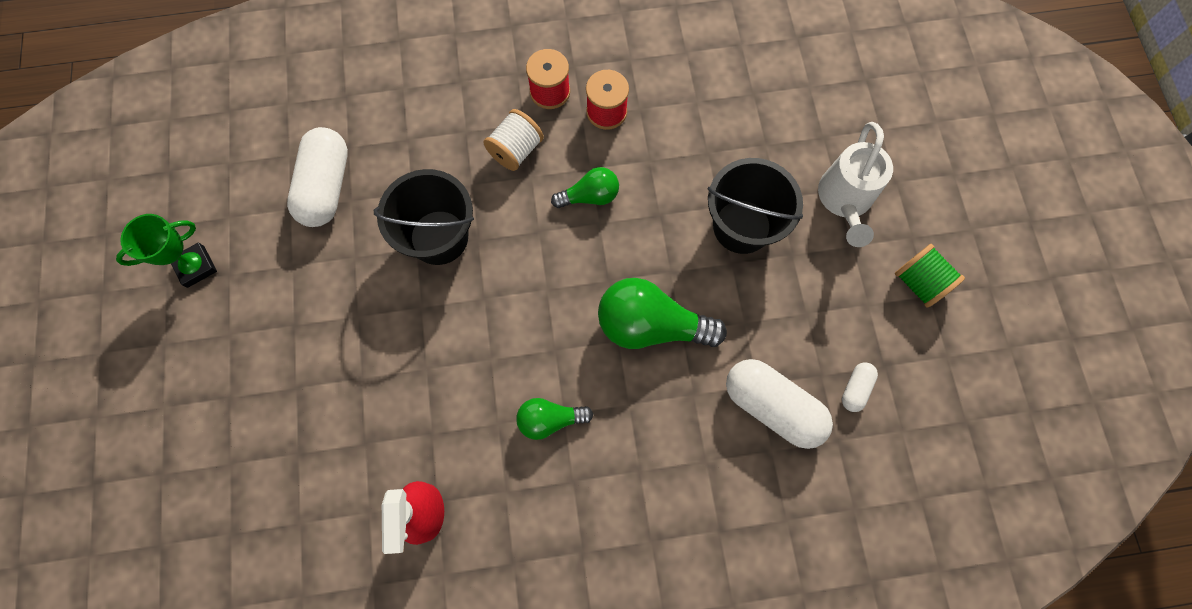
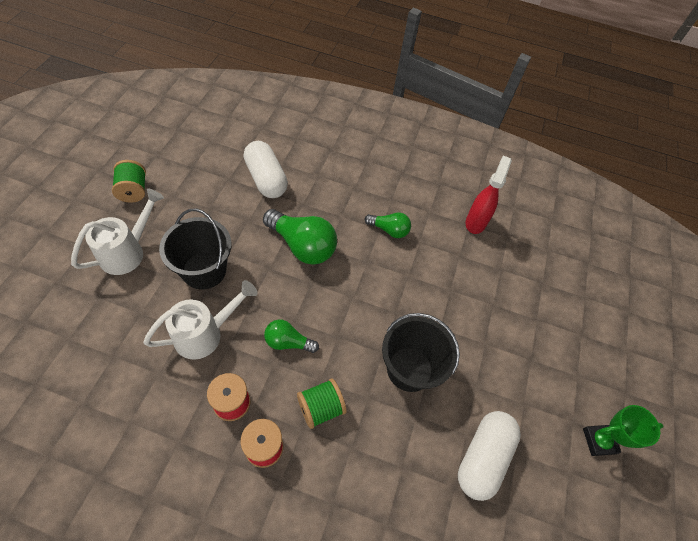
camera: 160 degrees left, 15 degrees down
white spool [483,109,544,171] -> green spool [297,378,347,429]
white capsule [842,362,878,412] -> none
none -> white watering can [143,280,257,360]

